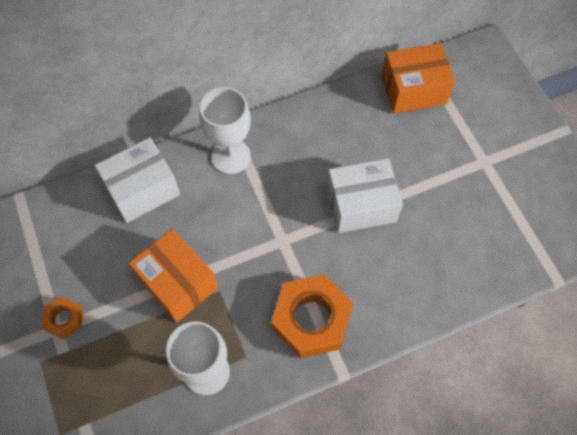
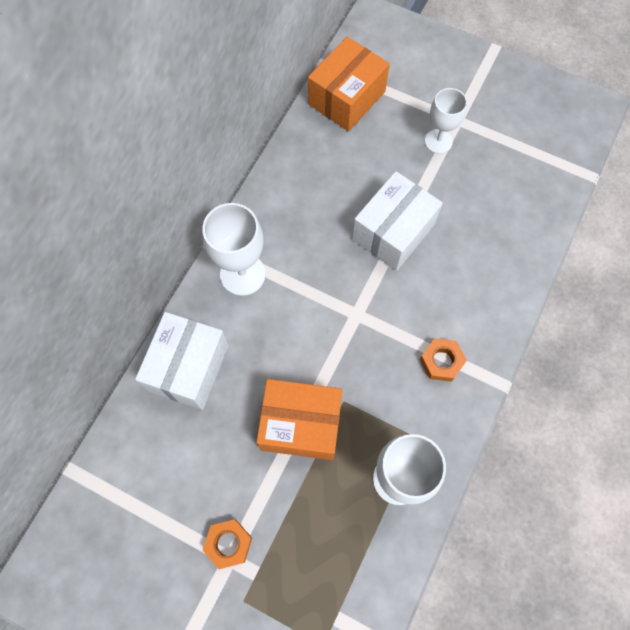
camera: 40 degrees left, 5 degrees up
orange nut [271,274,353,359] -> orange nut [420,338,467,382], size x0.50
none -> white goblet [425,88,467,154]

